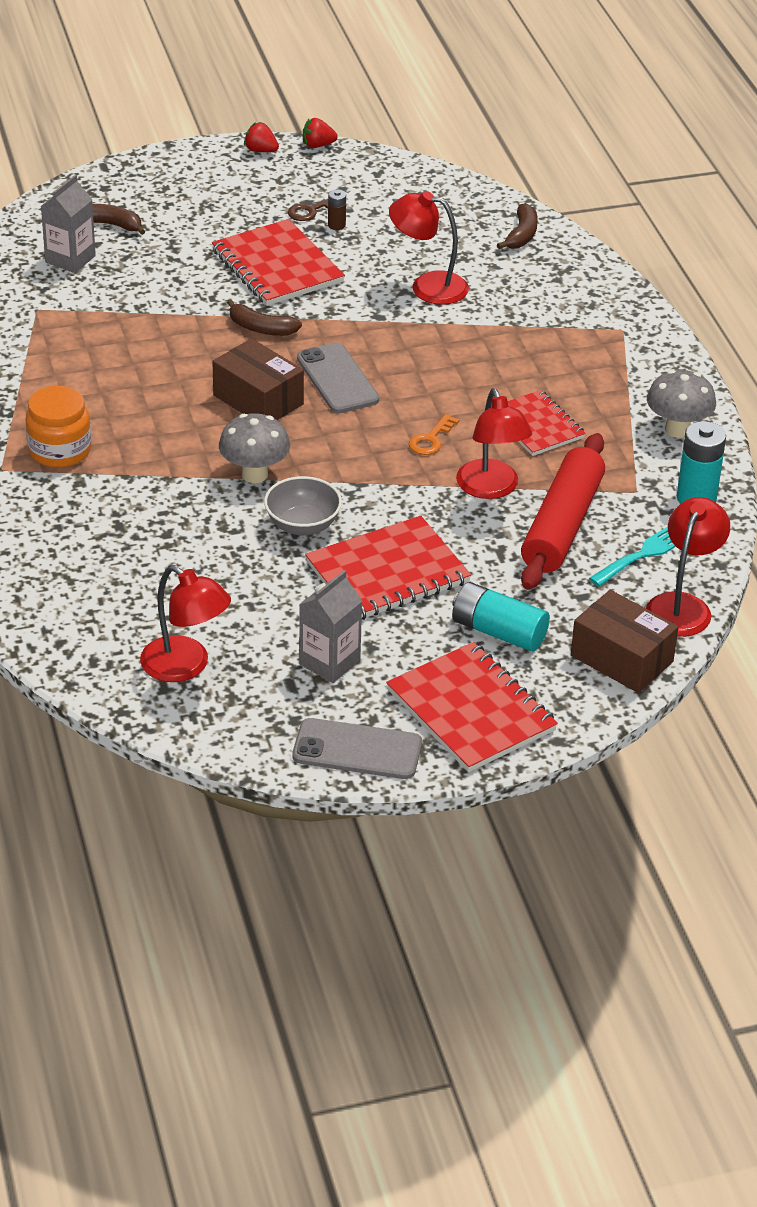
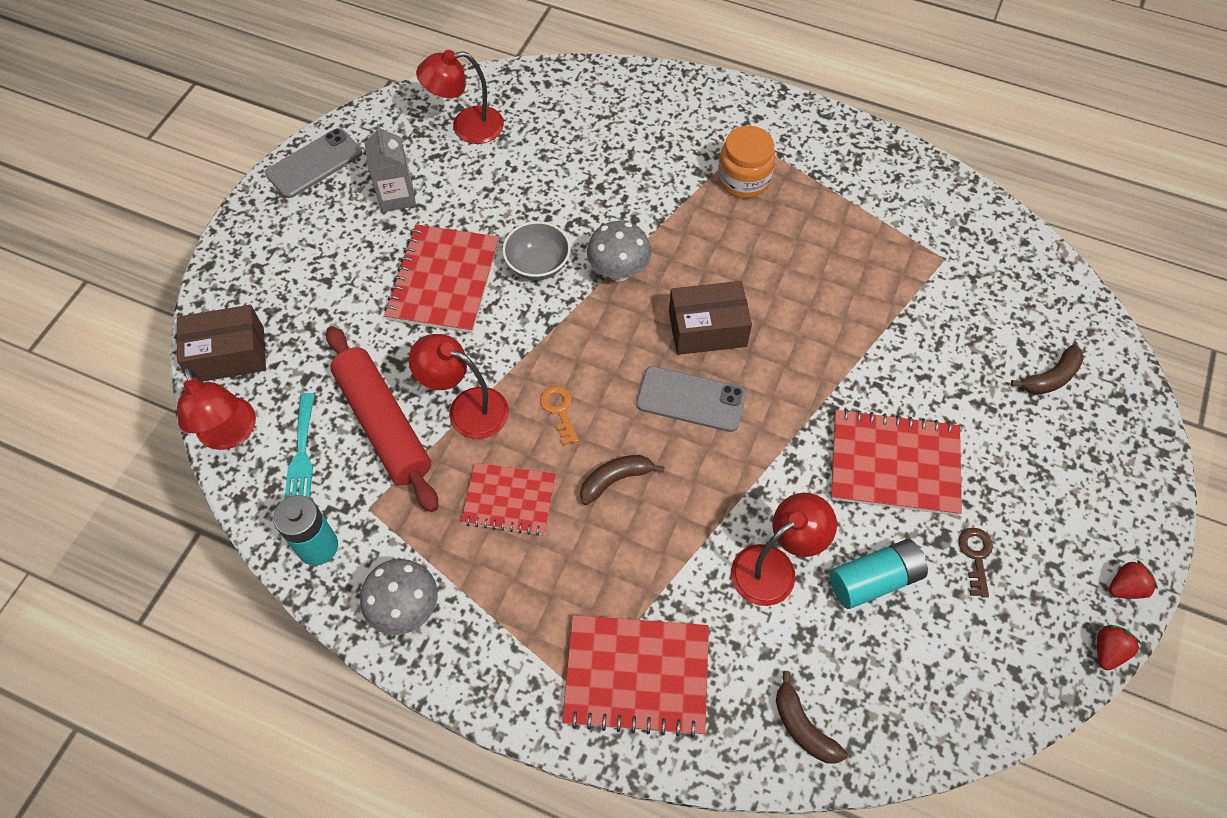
camera: 130 degrees right, 20 degrees up
grey carton [41,175,96,273] -> none
brown banana [227,299,302,336] -> brown banana moved to [580,455,665,505]
brown battery [328,190,346,230] -> none
red notebook [386,642,558,772] -> red notebook moved to [562,615,709,738]
turquoise battery [452,582,550,652] -> turquoise battery moved to [830,539,928,609]

